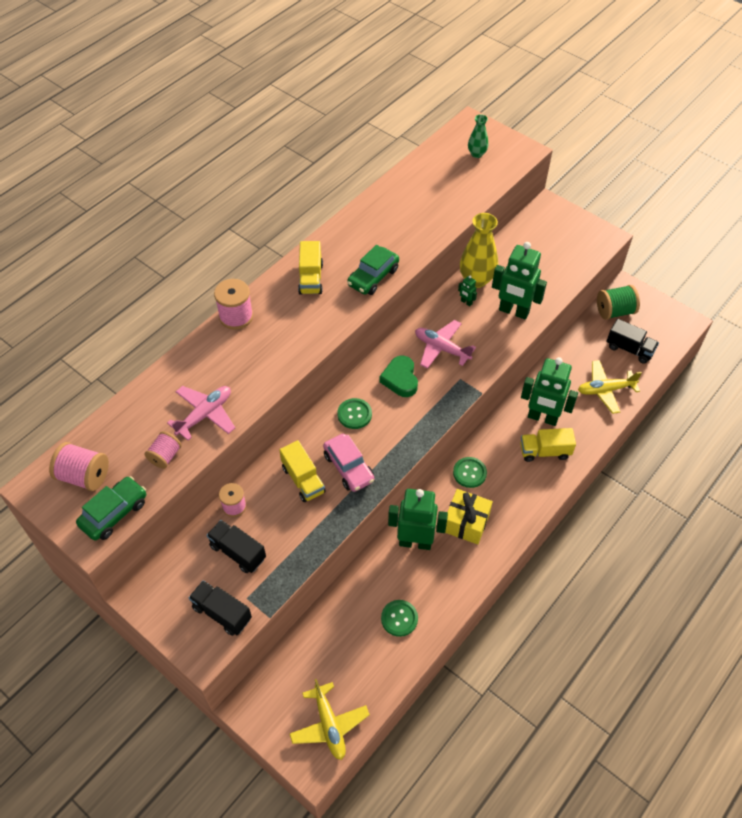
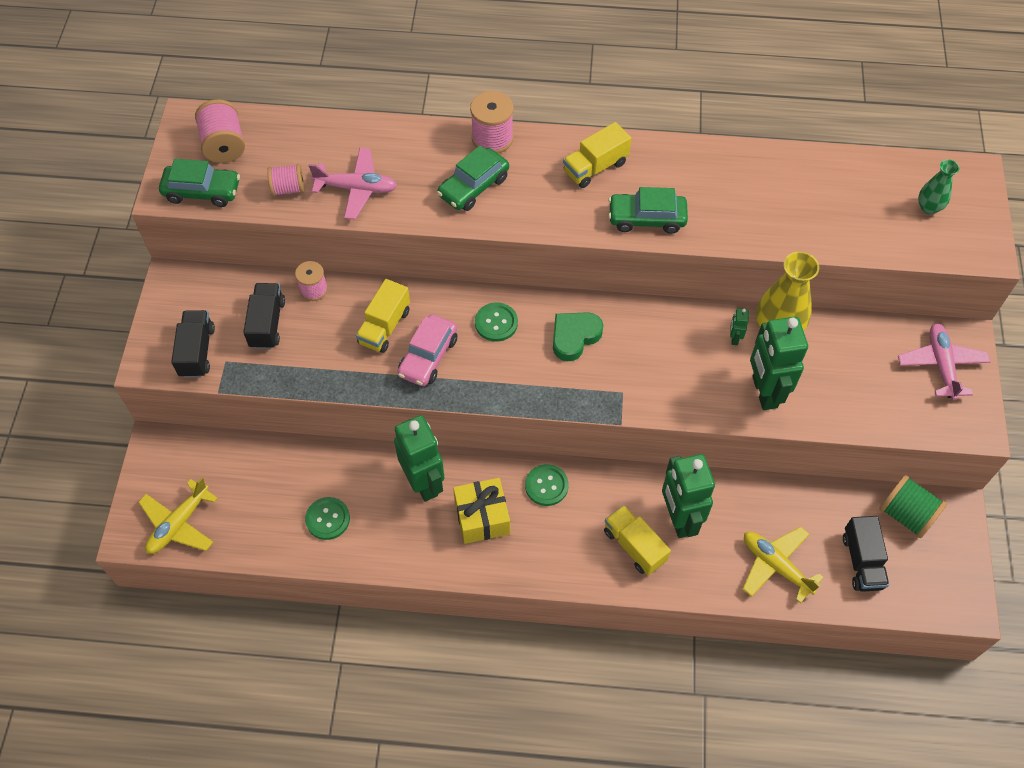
camera: 55 degrees right, 5 degrees up
pink plane [415,320,476,369] -> pink plane moved to [898,323,990,400]
none -> green car [437,146,509,211]

